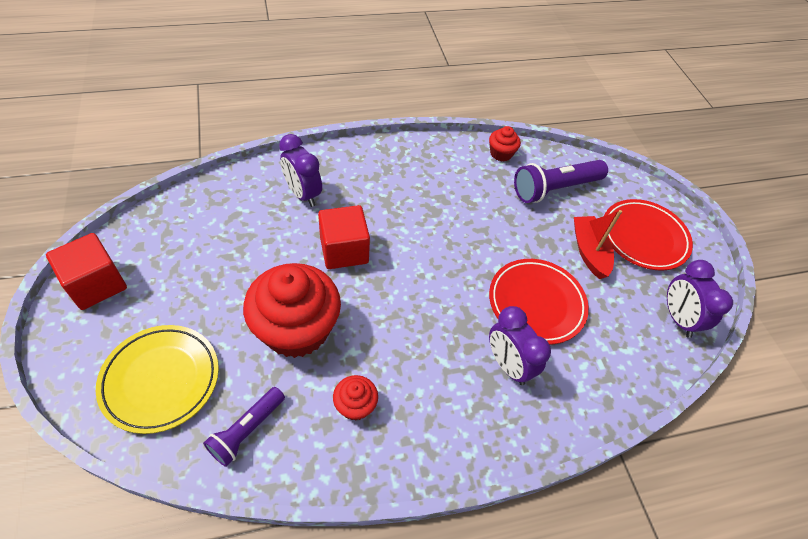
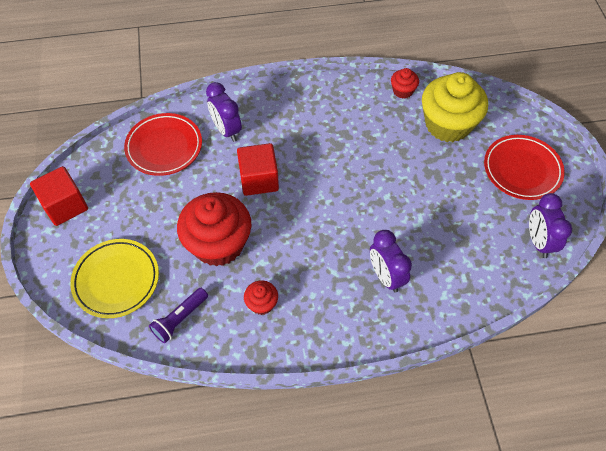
camera: 10 degrees right, 5 degrees up
red plate [489,259,589,345] -> red plate moved to [124,113,202,176]
purple flashlight [514,160,608,203] -> yellow cupcake [422,72,488,142]
red boat [574,210,622,279] -> none

